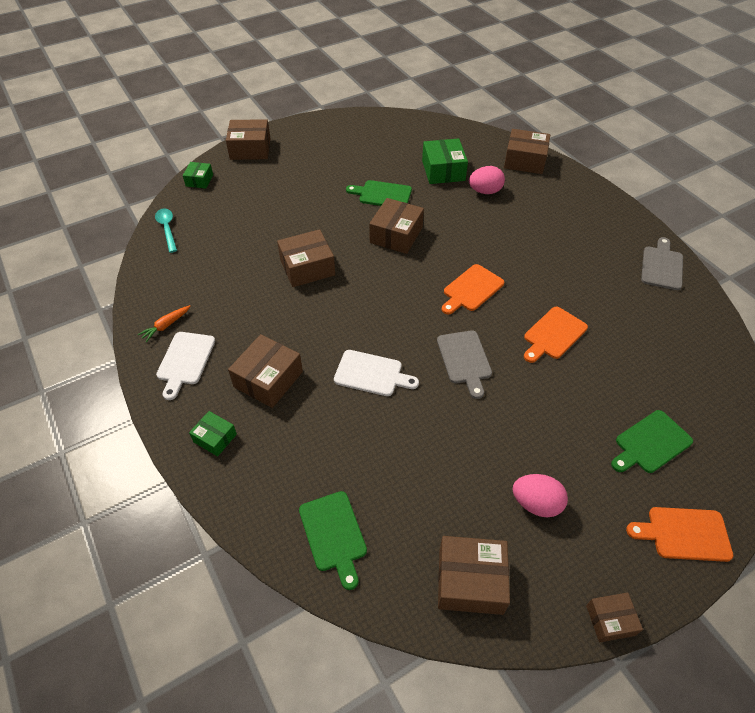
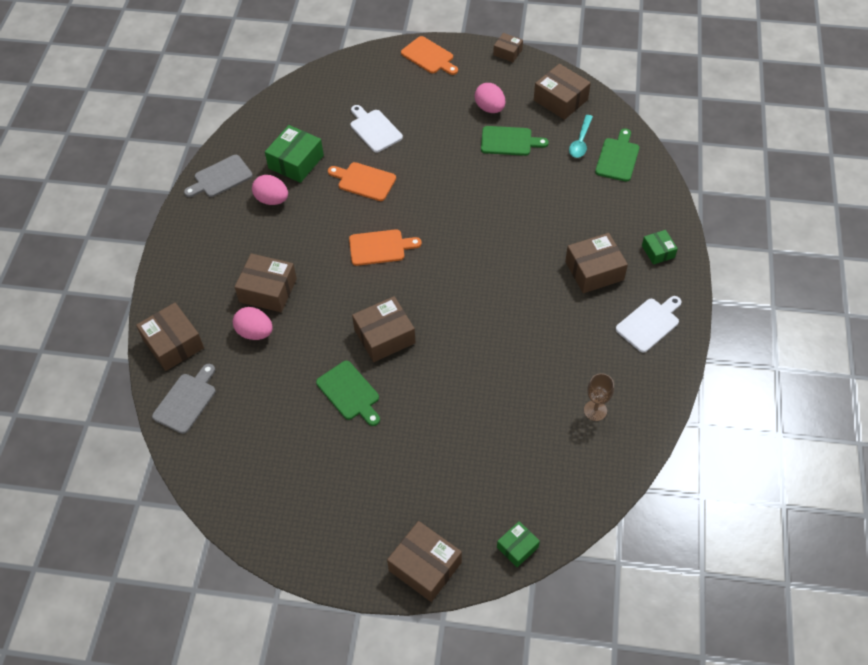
camera: 140 degrees left, 5 degrees up
orange carrot [138,305,190,342] -> none
turquoise spoon [155,208,177,253] -> turquoise spoon moved to [569,115,593,158]
brown box [277,229,335,287] -> brown box moved to [235,253,297,312]
white cutting board [334,350,419,396] -> white cutting board moved to [351,105,403,152]
green box [422,138,468,184] -> green box moved to [265,125,324,183]
grey cutting board [437,330,492,399] -> grey cutting board moved to [152,364,216,434]
orange cutting board [524,307,588,363] -> orange cutting board turned 150 degrees counterclockwise [328,162,396,201]
green cutting board [611,410,693,473] -> green cutting board moved to [481,126,549,156]
none -> pink egg [252,175,288,205]
none -> brown goblet [584,373,614,421]

